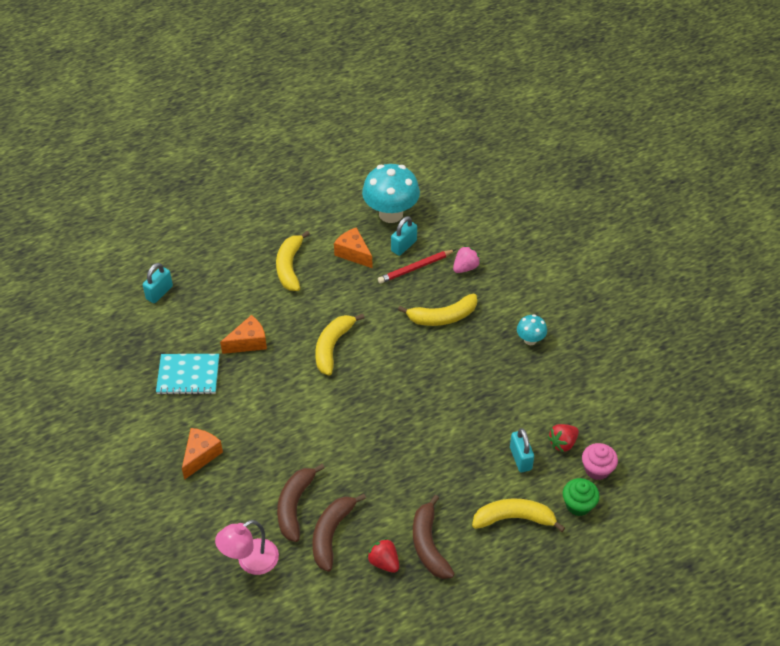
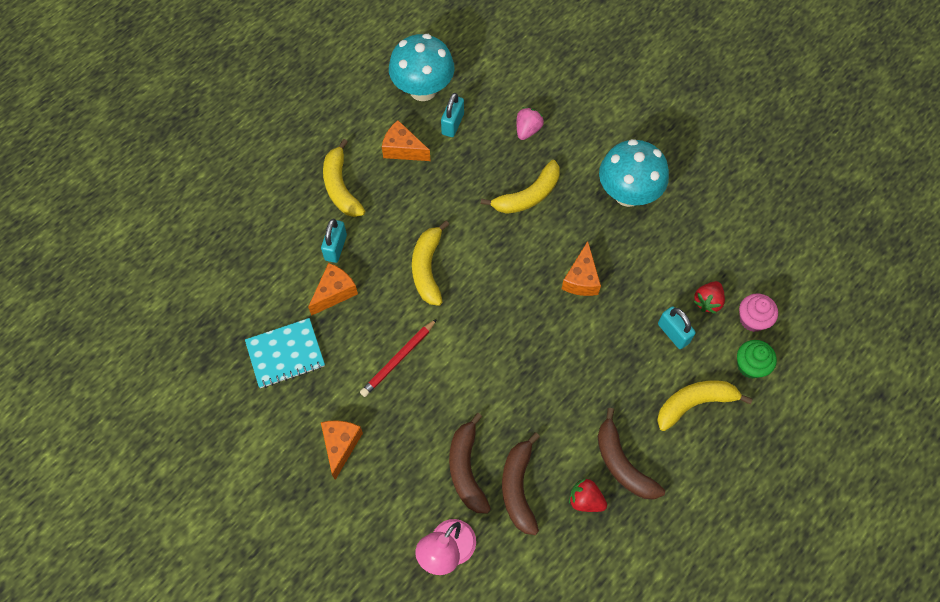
camera: 20 degrees left, 15 degrees up
turquoise padlock [143,263,173,303] -> turquoise padlock moved to [321,219,347,263]
red pencil [378,250,455,283] -> red pencil moved to [360,319,437,397]
turquoise mushroom [517,314,547,345] -> turquoise mushroom [599,139,669,207], size x2.04
none -> orange cheese [562,241,601,296]

